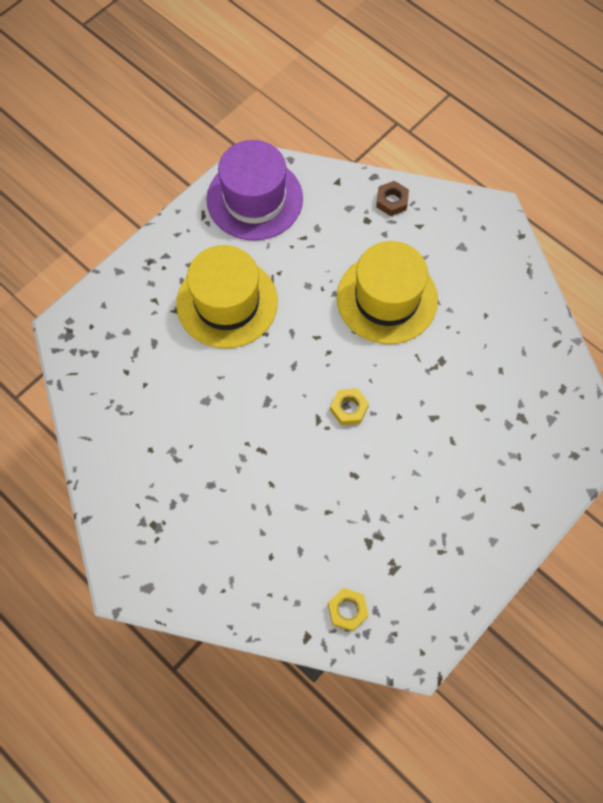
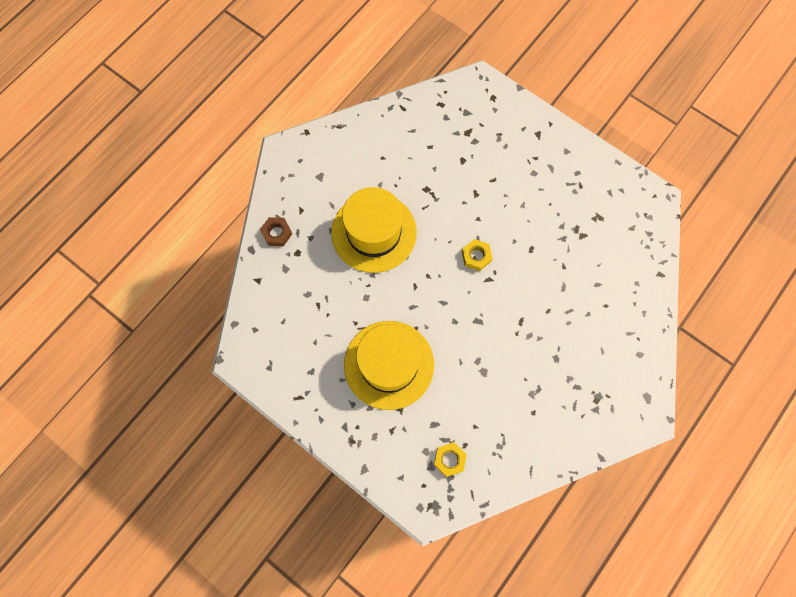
camera: 95 degrees left, 5 degrees up
purple hat [206,140,303,241] -> none
yellow nut [328,588,369,631] -> yellow nut moved to [434,442,467,477]

